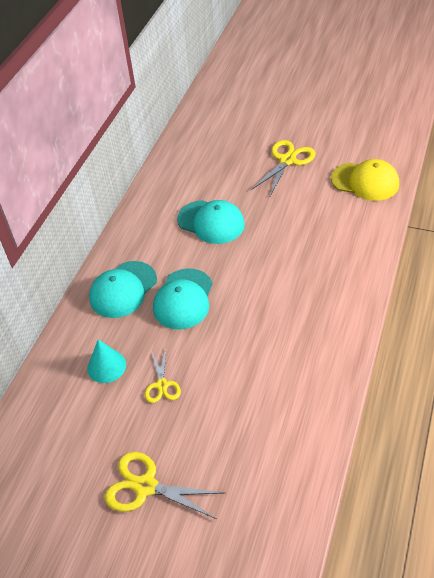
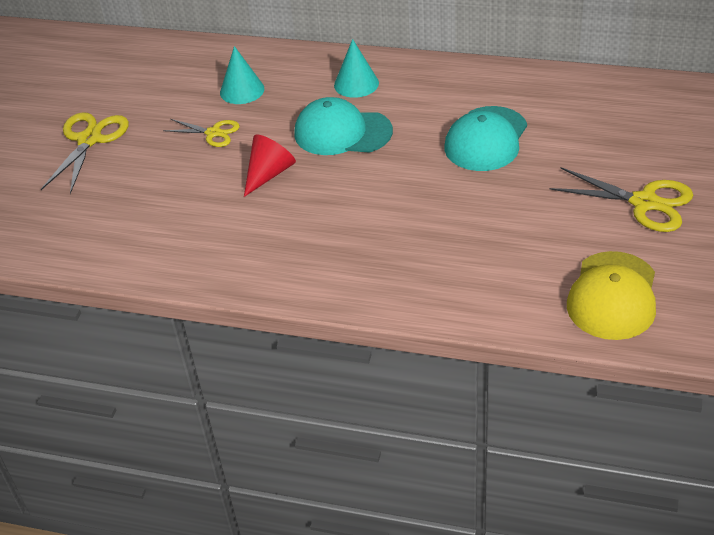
camera: 85 degrees right, 5 degrees down
turquoise cap [89,261,157,318] -> turquoise cone [334,39,379,98]
yellow scissors [145,349,181,403] -> yellow scissors turned 150 degrees counterclockwise [163,119,240,147]
none -> red cone [244,135,296,197]

